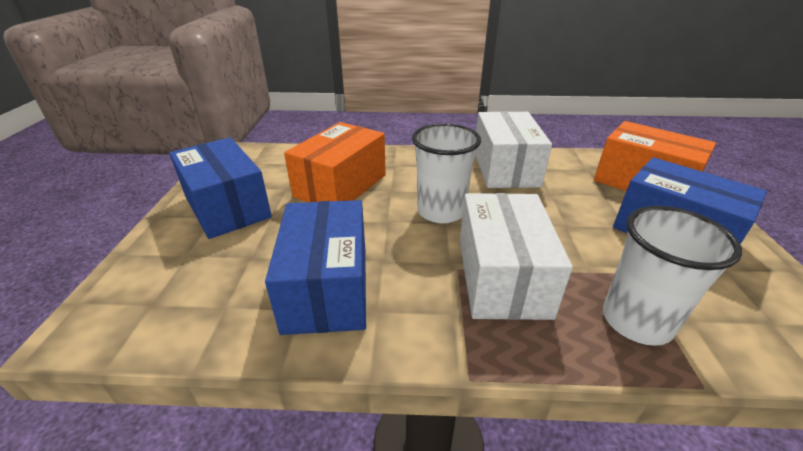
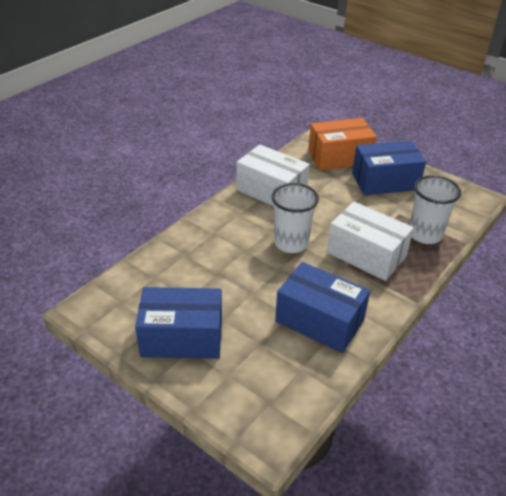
camera: 55 degrees left, 5 degrees up
orange box [284,122,386,202] -> none

